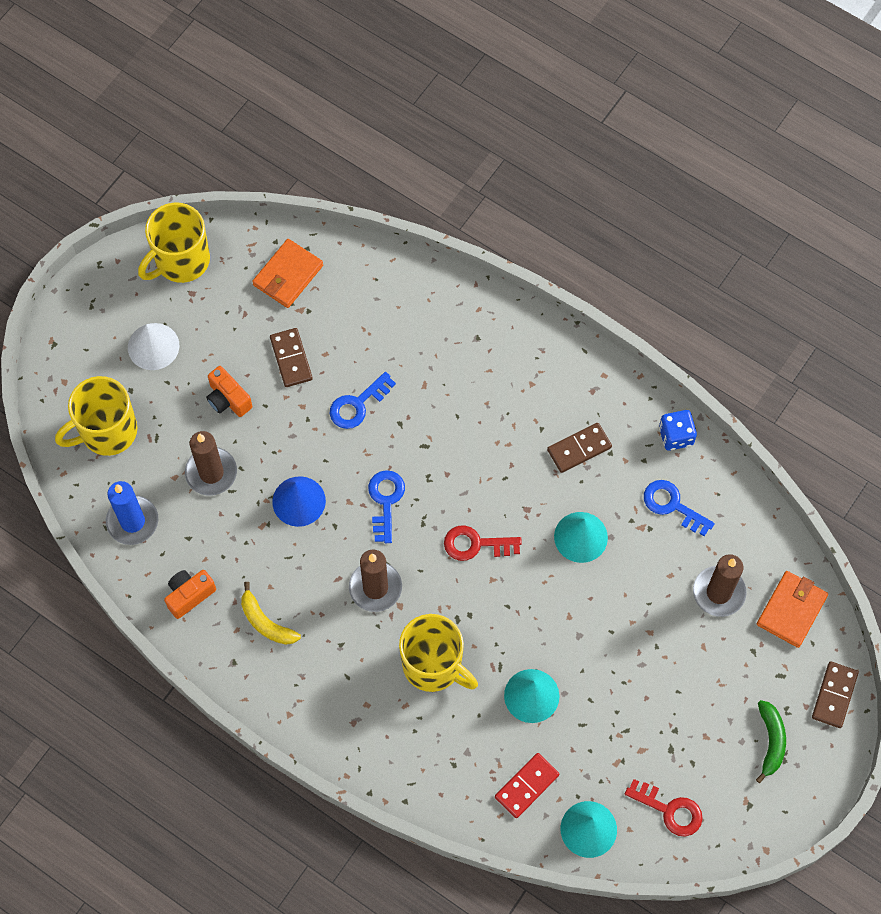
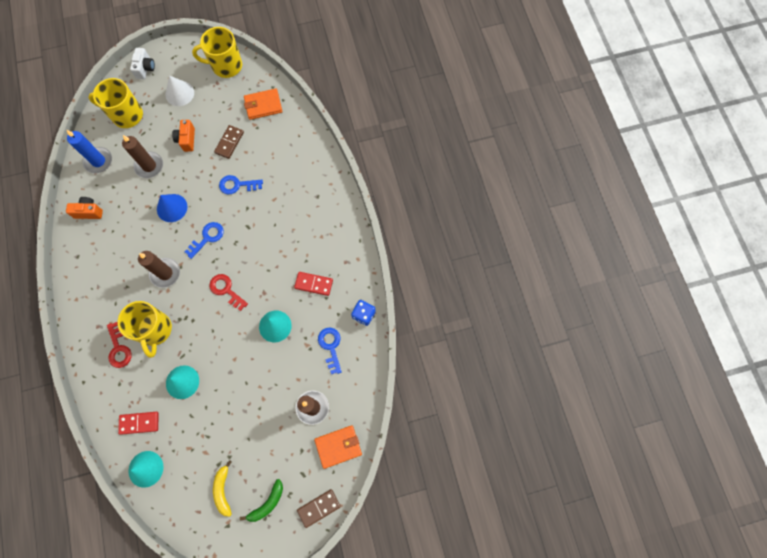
camera: 40 degrees right, 5 degrees up
yellow banana [241,582,301,645] -> yellow banana moved to [213,460,232,517]
brown domino [547,423,612,473] -> red domino [294,272,333,296]
red key [625,779,703,837] -> red key moved to [107,322,132,368]
none -> white camera [130,48,155,79]

